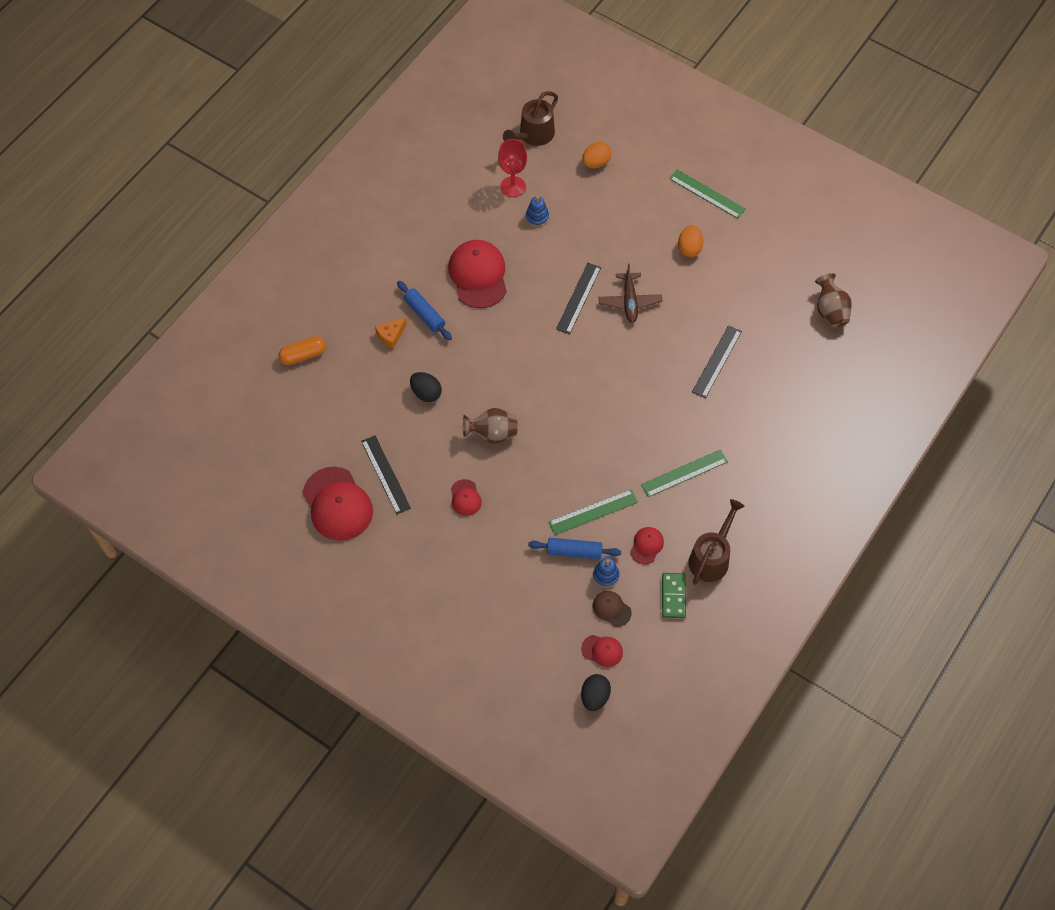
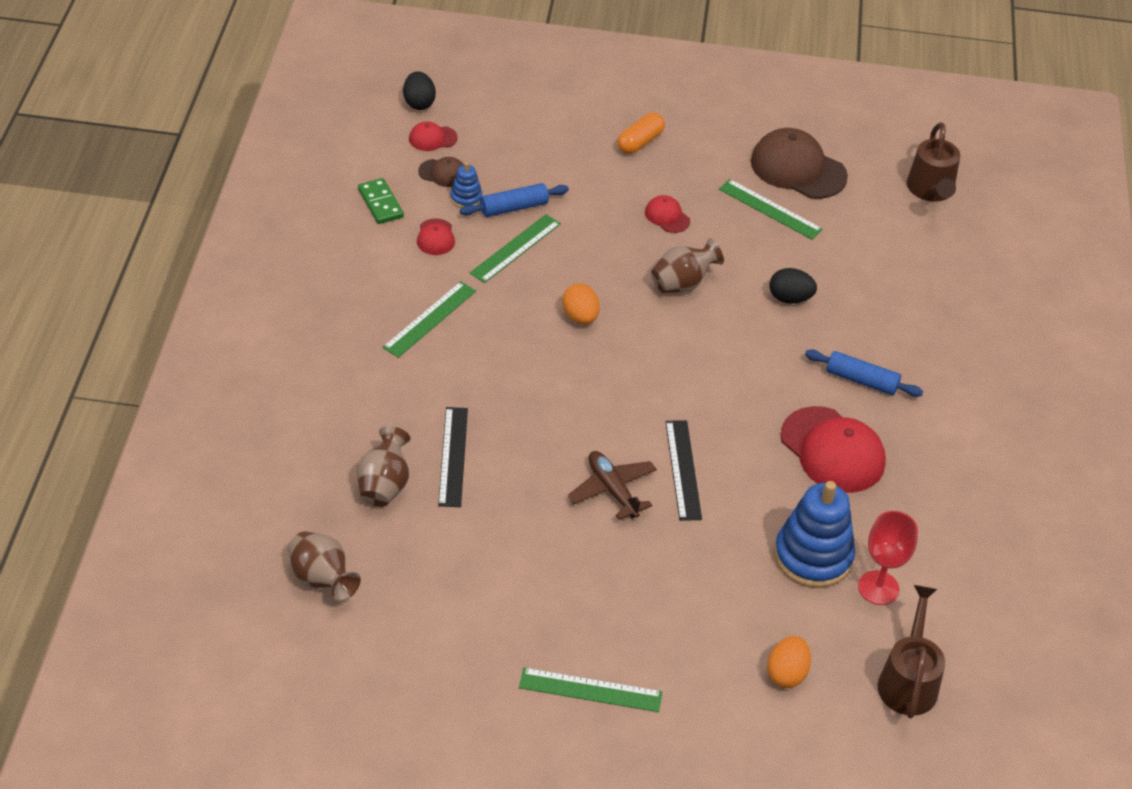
camera: 150 degrees right, 15 degrees down
orange capsule [278,336,326,365] -> orange capsule moved to [617,113,665,154]
red cap [303,467,373,541] -> brown cap [751,128,848,199]
black ruler [361,435,411,514] -> green ruler [719,179,823,240]
orange cheese [375,317,407,349] -> none
blue stacking toy [526,196,549,227] -> blue stacking toy [774,481,855,588], size x2.11
orange egg [678,225,703,257] -> orange egg moved to [562,284,600,325]
brown watering can [688,499,744,585] -> brown watering can moved to [907,122,960,201]
none -> brown vase [357,426,410,507]

